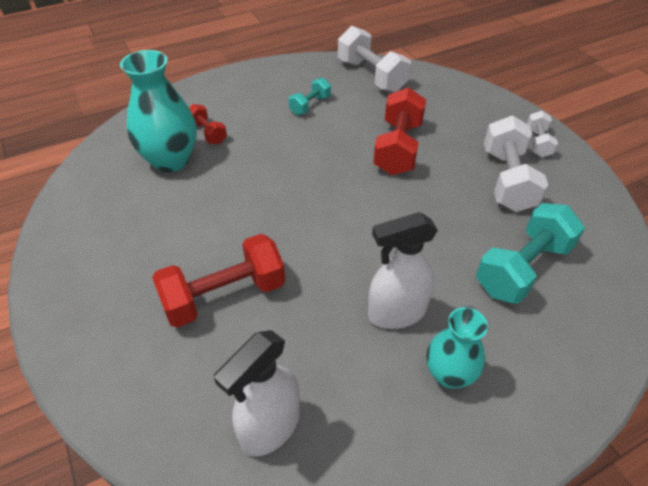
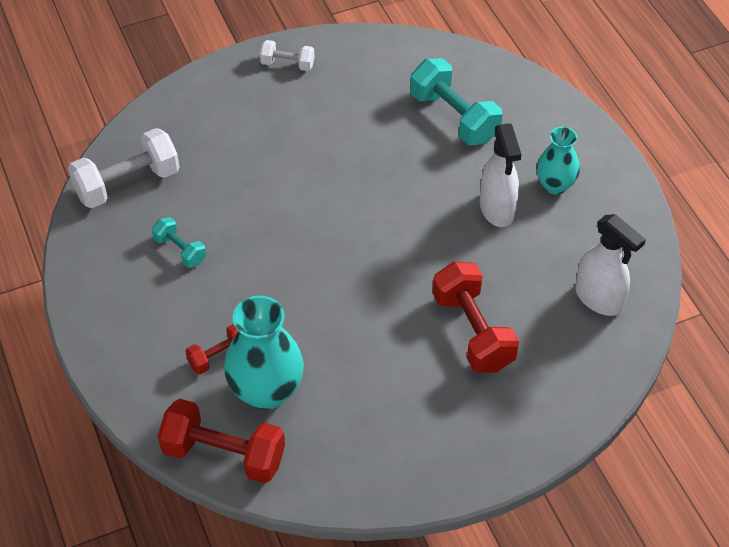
camera: 85 degrees left, 5 degrees up
red dumbbell [373,87,426,175] -> red dumbbell moved to [158,399,285,484]
white dumbbell [484,115,548,212] -> none

